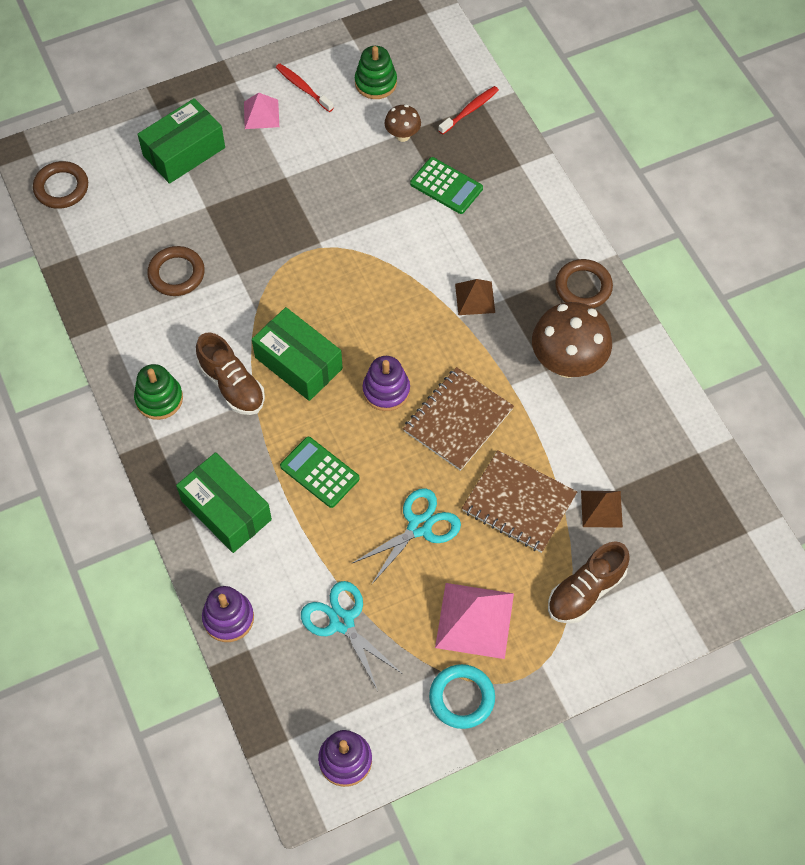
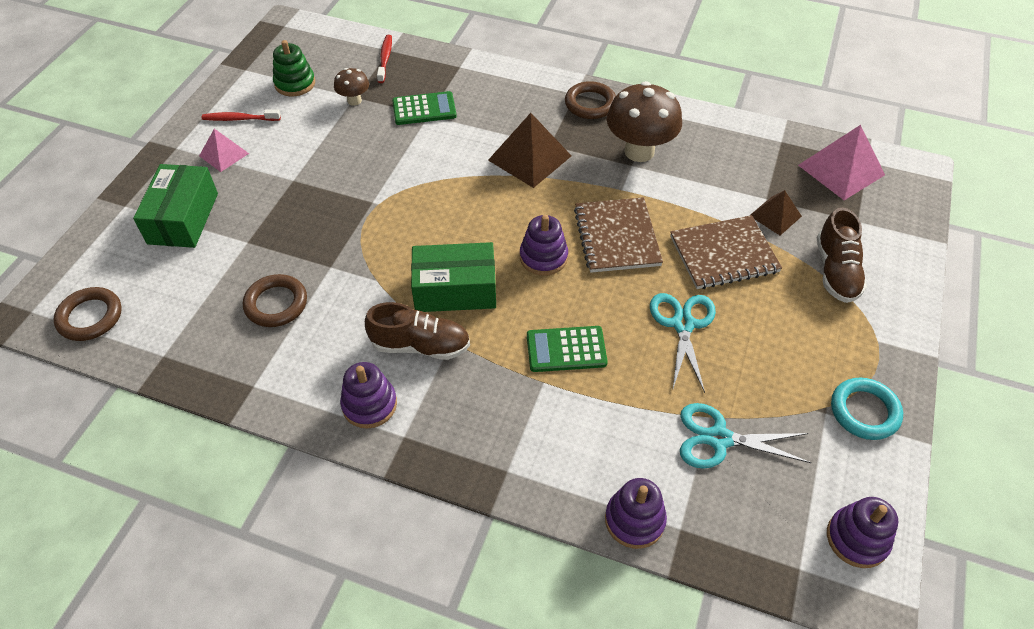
camera: 45 degrees left, 10 degrees down
green stacking toy [134,364,183,420] -> purple stacking toy [340,362,397,429]
green box [176,452,272,553] -> none
pink pyramid [435,583,514,659] -> pink pyramid moved to [798,125,885,200]
brown pyramid [455,279,495,315] -> brown pyramid [488,113,571,188], size x1.69

